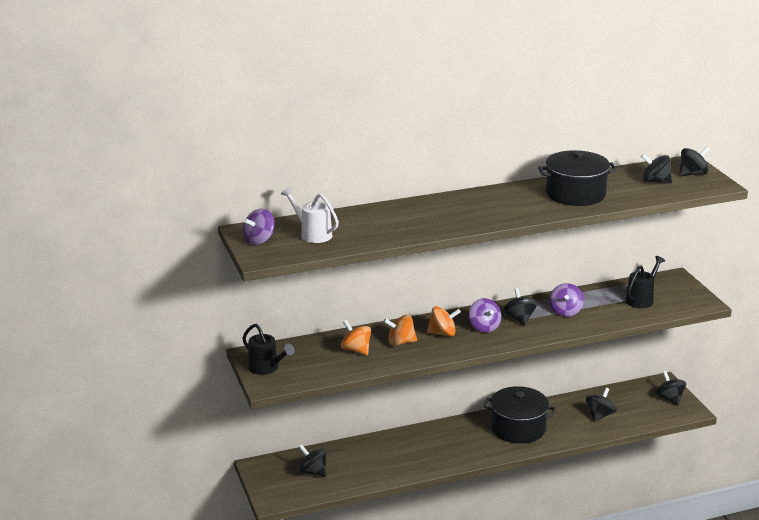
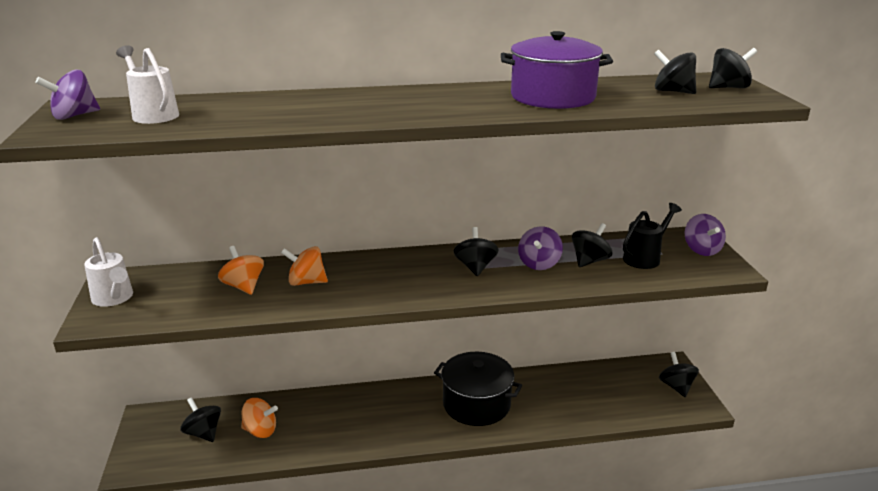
camera: 10 degrees right, 0 degrees up
black watering can [242,324,295,375] -> white watering can [84,237,133,307]
orange spinning top [427,306,461,336] -> orange spinning top moved to [241,398,278,438]
purple spinning top [469,298,502,332] -> purple spinning top moved to [685,214,726,256]
black pot [538,150,617,206] -> purple pot [501,31,613,109]
black spinning top [586,388,616,422] -> black spinning top moved to [572,223,612,267]

